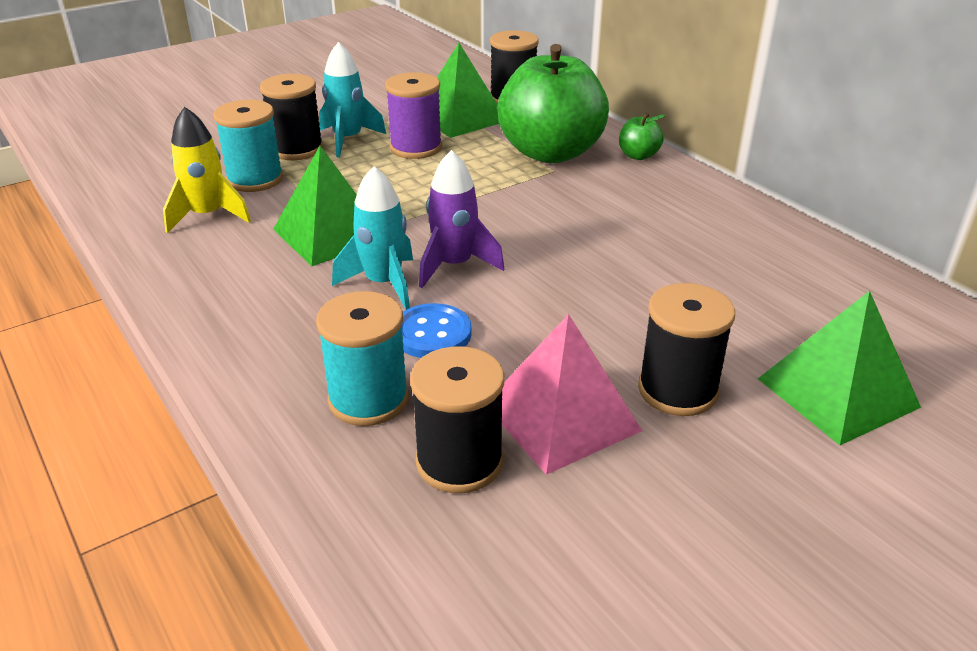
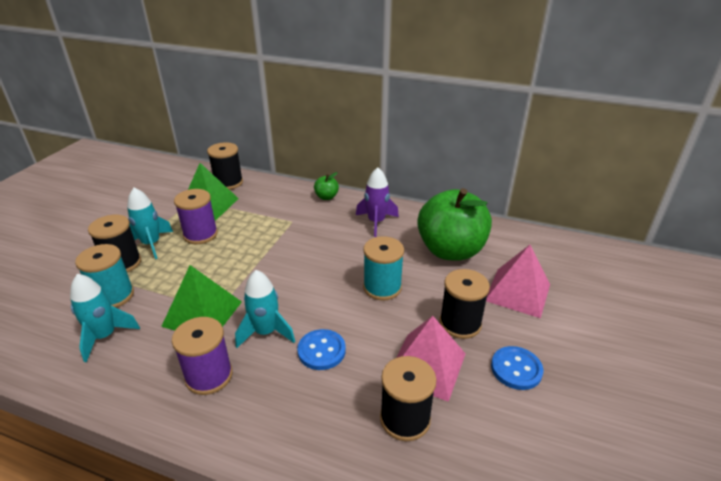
camera: 35 degrees left, 0 degrees up
yellow rocket [163,107,251,233] -> turquoise rocket [70,274,140,362]
turquoise spool [316,291,409,426] -> turquoise spool moved to [363,236,404,301]
purple rocket [419,150,504,288] -> purple rocket moved to [356,167,399,237]
green apple [497,44,609,163] -> green apple moved to [417,188,492,261]
green pyramid [758,291,921,445] -> pink pyramid [486,245,550,318]
none -> purple spool [172,317,233,395]
none -> blue button [491,346,543,390]

